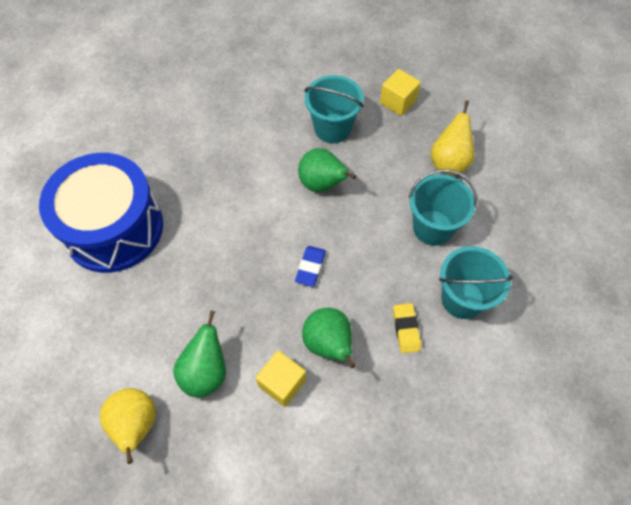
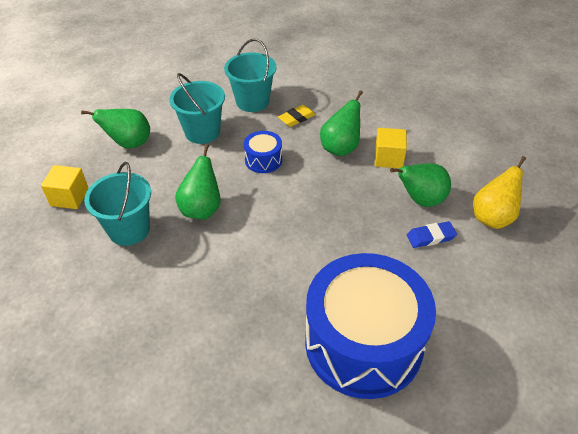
camera: 120 degrees left, 15 degrees down
blue eraser [295,246,326,287] -> blue eraser moved to [407,221,457,248]
yellow pear [431,100,474,175] -> green pear [81,109,150,148]
none -> blue drum [244,131,282,173]

